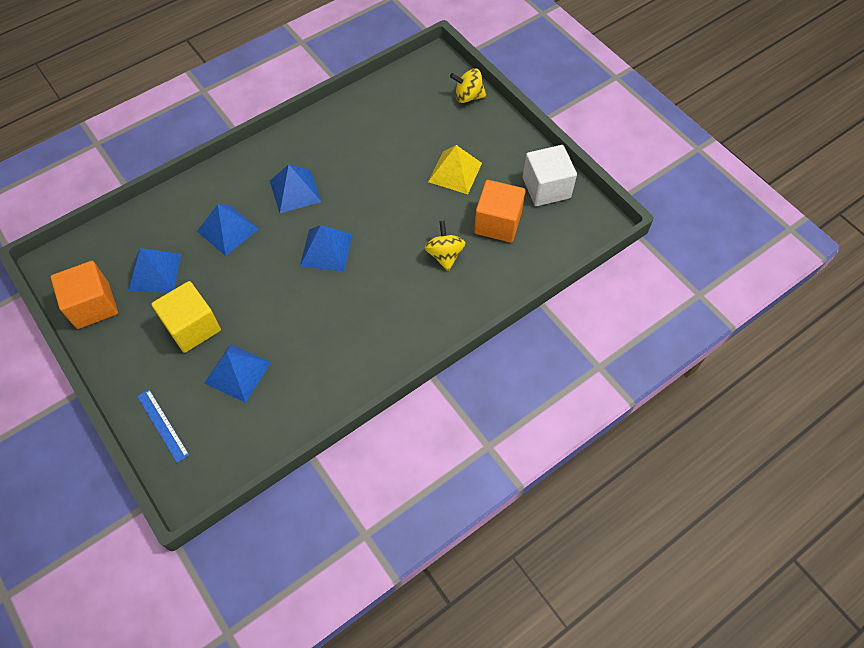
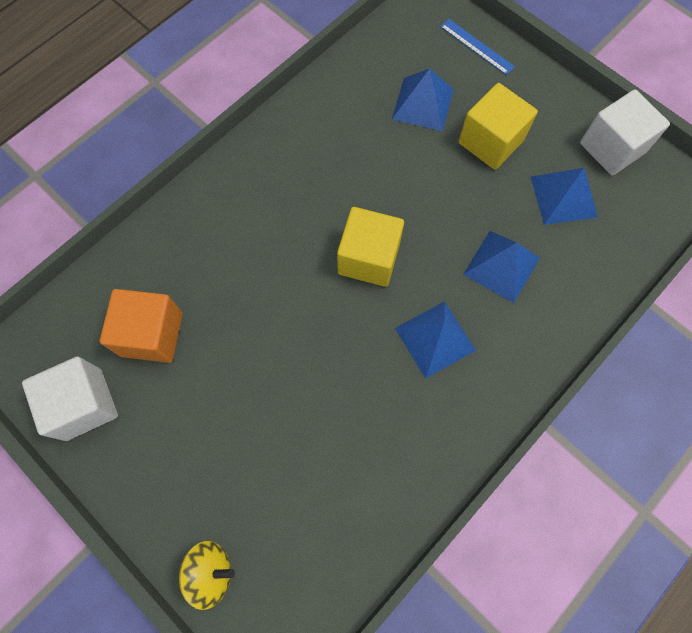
camera: 170 degrees right, 10 degrees up
orange cube [50,261,118,329] -> white cube [580,89,670,176]
blue pyramid [300,225,352,272] -> yellow cube [337,207,404,287]
yellow spinning top [425,221,466,271] -> none
yellow pyramid [428,145,482,194] -> none

